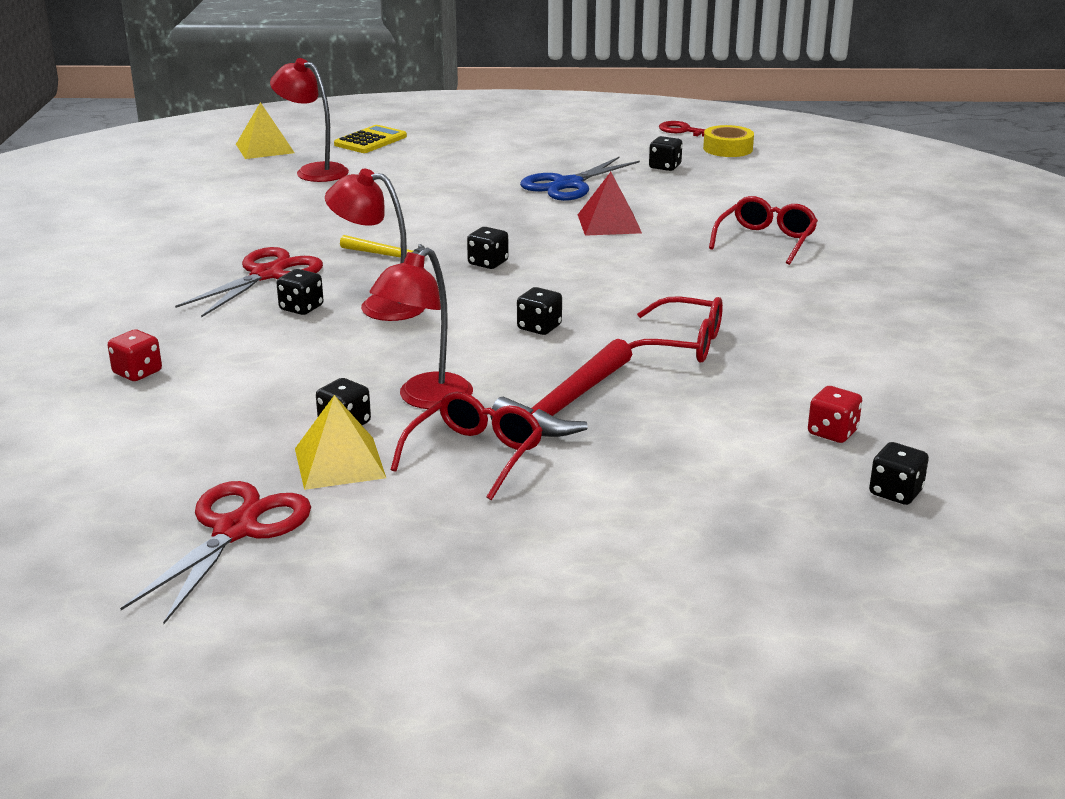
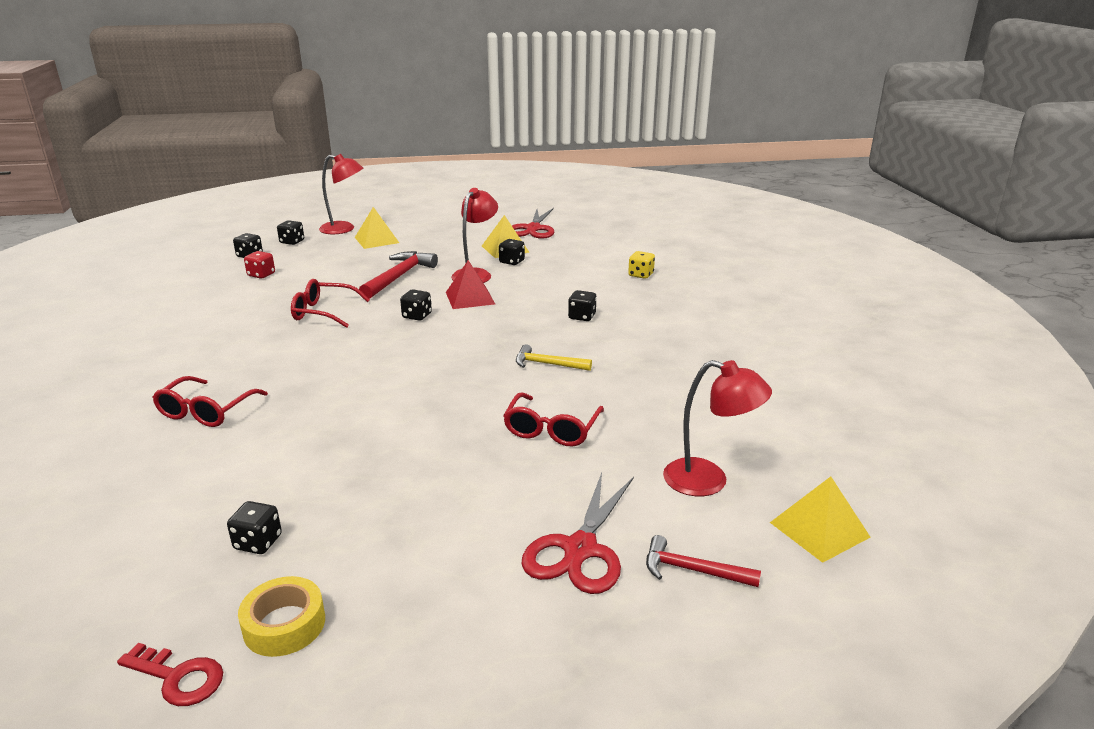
camera: 170 degrees right, 0 degrees up
red dice [108,329,162,381] -> yellow dice [628,251,655,279]
red scissors [175,247,323,318] -> red scissors moved to [522,473,634,594]
red lamp [325,169,425,321] -> red lamp moved to [319,154,363,234]
yellow calculator [334,125,407,153] -> red hammer [646,535,761,587]
red glasses [390,392,543,500] -> red glasses moved to [503,392,604,447]
black dice [467,227,509,269] -> black dice moved to [277,220,304,245]
blue scissors [520,157,640,201] -> none
red pyramid [578,172,642,236] -> red pyramid moved to [446,260,495,309]
yellow tape [703,125,754,157] -> yellow tape moved to [238,576,325,657]
none -> yellow pyramid [355,207,399,249]

